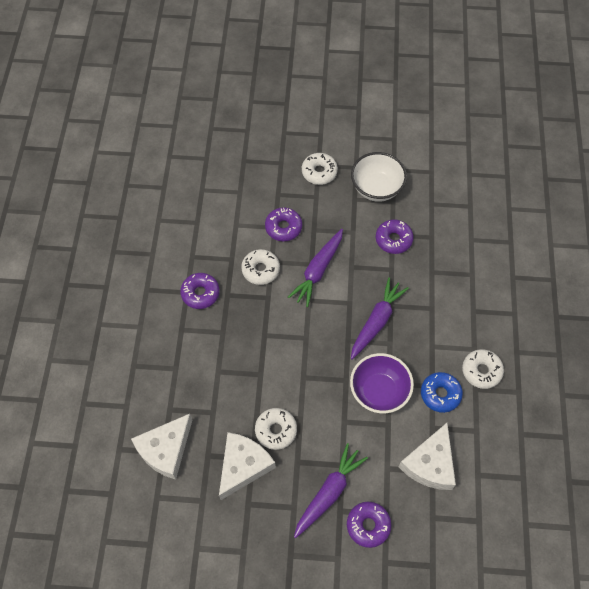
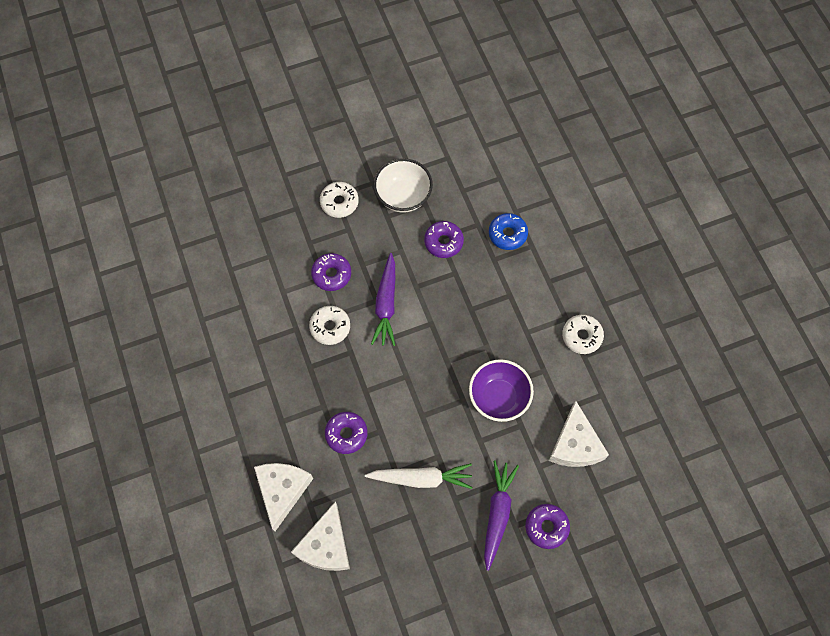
camera: 25 degrees left, 5 degrees up
purple donut [180,273,220,309] -> purple donut moved to [325,412,368,454]
white cheese [219,432,276,500] -> white cheese moved to [254,463,313,531]
white donut [255,408,297,450] -> white carrot [365,463,472,489]
purple carrot [351,278,409,359] -> none
blue donut [421,372,463,413] -> blue donut moved to [489,213,528,250]

